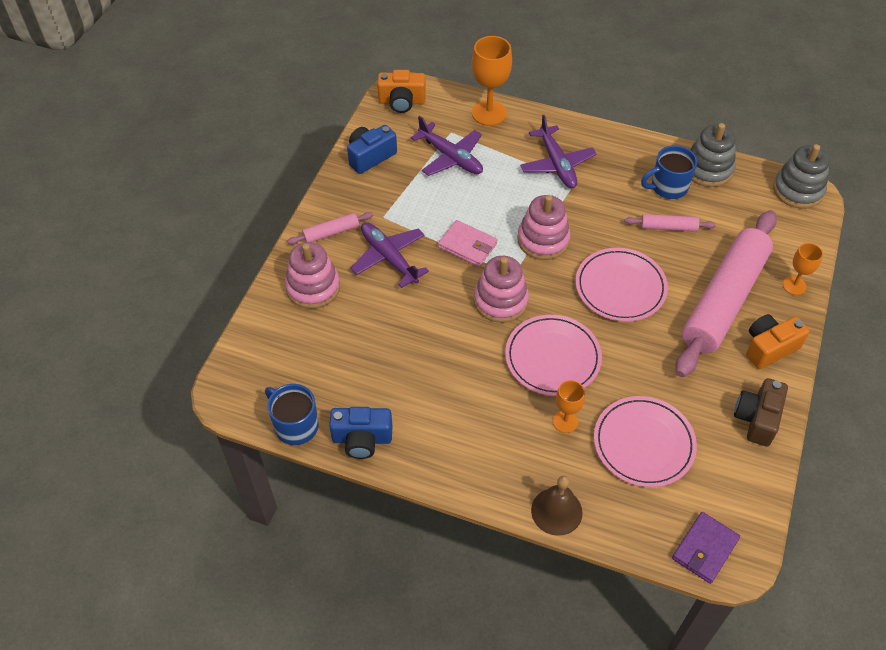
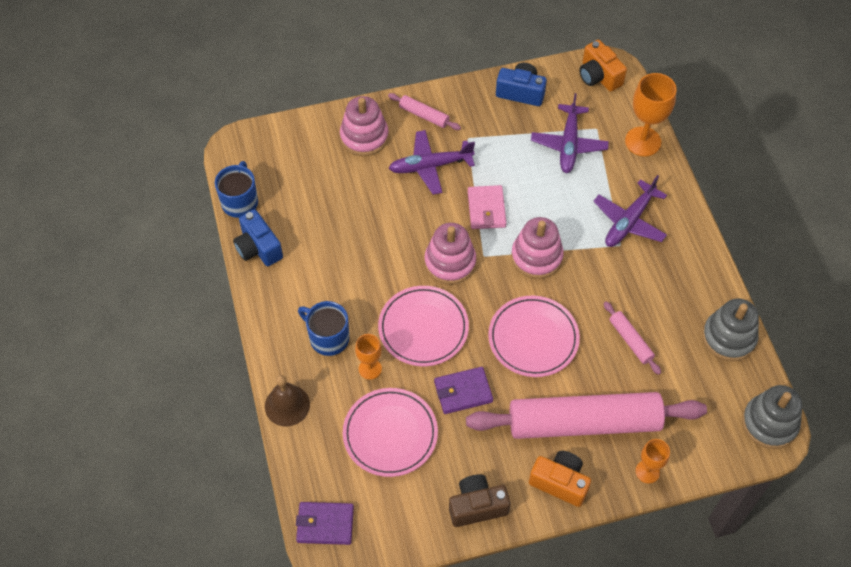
camera: 55 degrees right, 5 degrees up
purple plane [350,222,429,288] -> purple plane turned 120 degrees counterclockwise [389,130,475,195]
blue mug [641,145,697,199] -> blue mug moved to [298,301,349,356]
none -> purple wallet [434,367,493,414]

